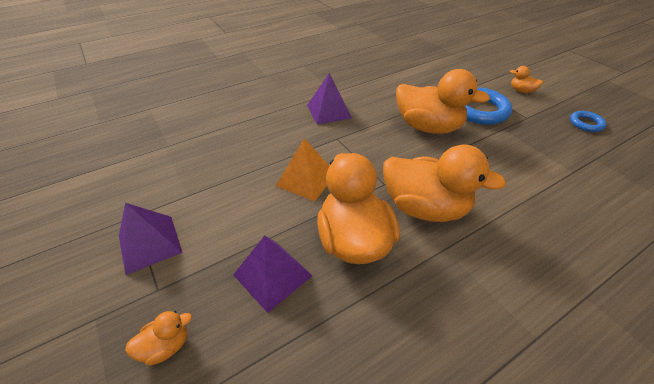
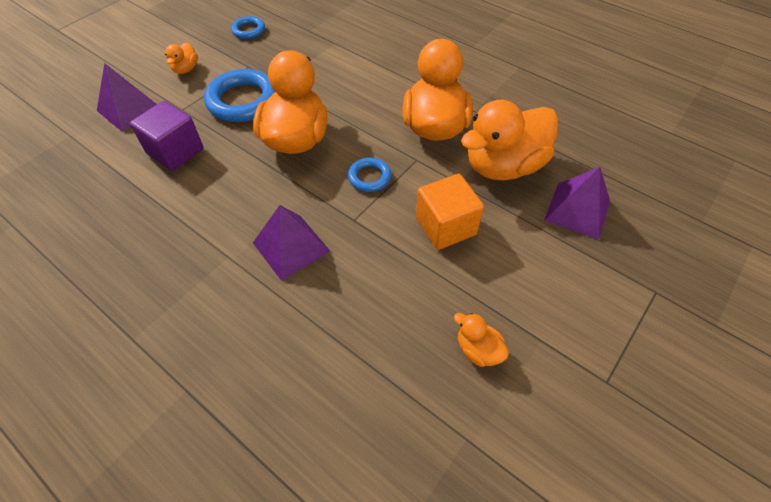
camera: 110 degrees left, 10 degrees up
purple pyramid [119,203,182,275] -> purple pyramid moved to [97,63,157,131]
orange duck [125,311,192,366] -> orange duck moved to [454,313,509,367]
orange pyramid [276,138,329,202] -> orange cube [416,174,484,250]
none -> purple cube [130,101,203,171]
none -> blue ring [348,158,391,192]

